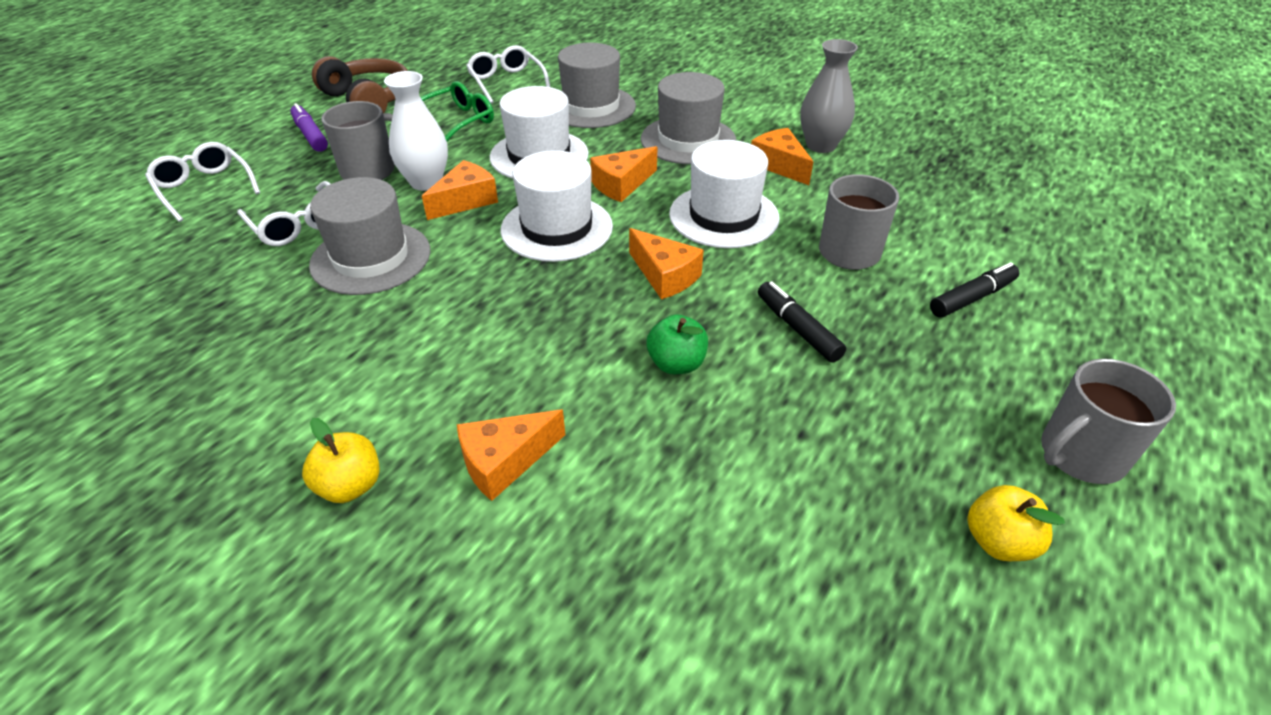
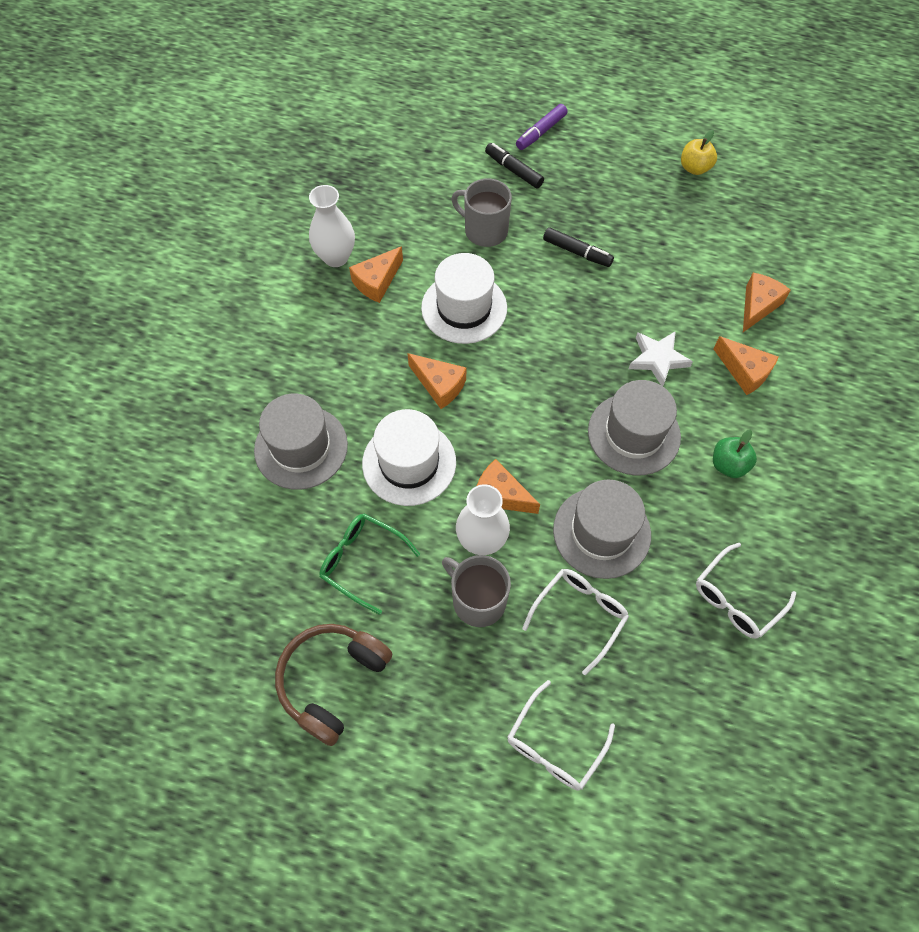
camera: 105 degrees left, 20 degrees up
purple marker [290,103,328,152] -> purple marker moved to [516,104,567,150]
yellow apple [302,418,380,503] -> none
white glasses [466,45,550,104] -> white glasses moved to [696,543,796,639]
white hat [501,150,613,262] -> none
orange cheese [629,228,704,299] -> orange cheese moved to [743,273,791,332]
grey hat [641,72,736,164] -> grey hat moved to [588,380,681,475]
green apple [646,314,708,374] -> green apple moved to [713,429,757,478]
black marker [758,281,846,363] -> black marker turned 105 degrees counterclockwise [543,227,614,267]
grey vase [800,39,858,153] -> white vase [309,185,355,267]
grey mug [1041,359,1176,484] -> none
none -> white star [629,331,693,386]

